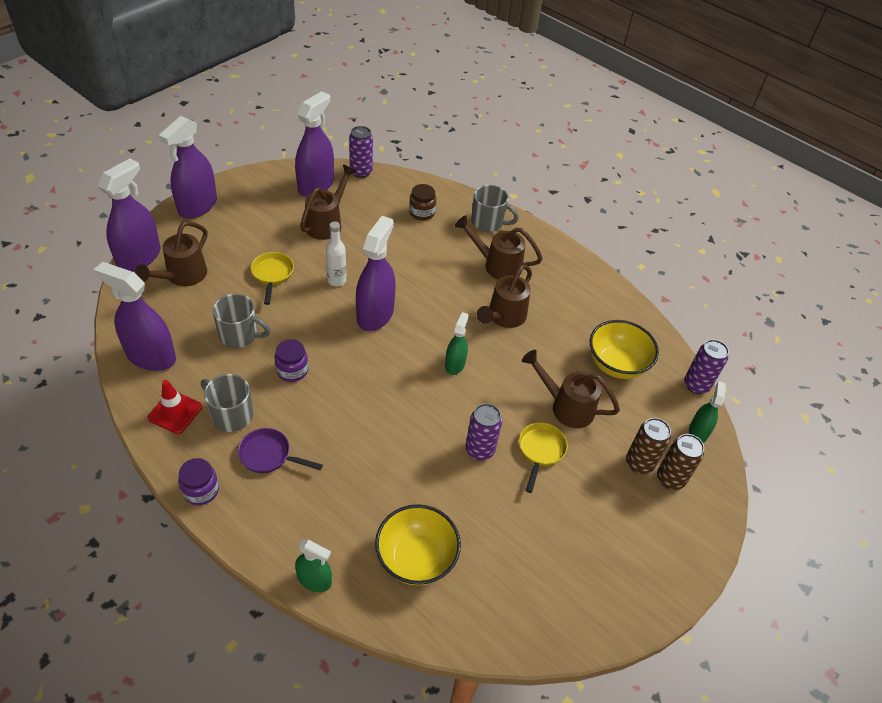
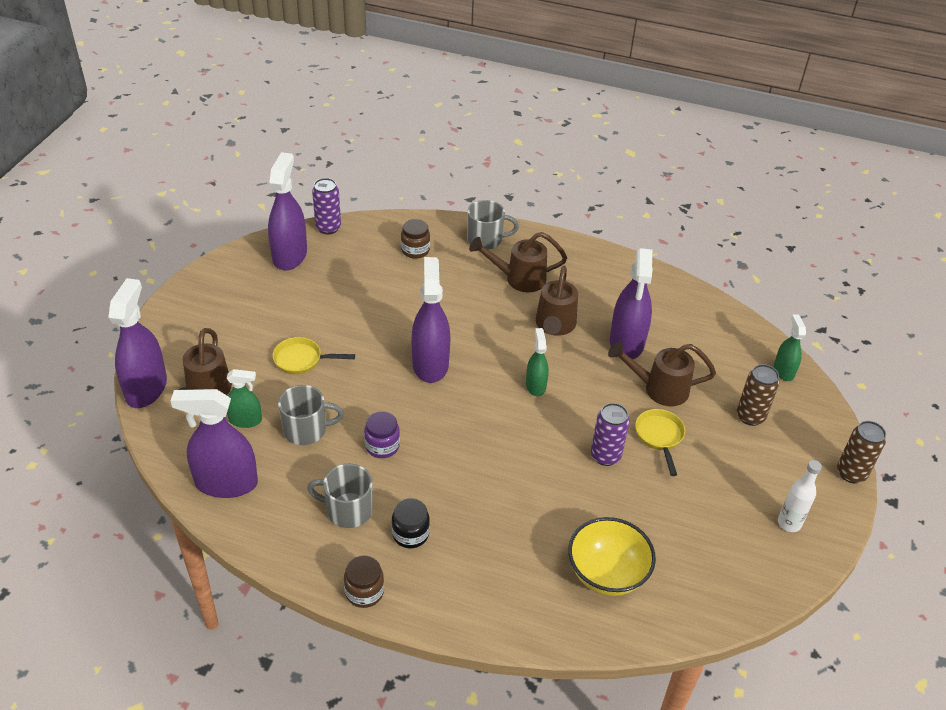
camera: 20 degrees left, 5 degrees down
red traffic cone [148,380,202,434] -> none
purple spray bottle [159,116,217,218] -> purple spray bottle moved to [610,248,653,359]
purple jar [178,458,219,505] -> brown jar [344,555,384,608]
purple pan [238,428,323,473] -> black jar [392,498,430,548]
yellow pan [251,252,294,305] -> yellow pan turned 60 degrees counterclockwise [273,337,355,374]
green spray bottle [295,540,332,592] -> green spray bottle moved to [227,369,262,428]
brown watering can [300,164,356,240] -> none
white bottle [326,221,346,287] -> white bottle moved to [778,460,822,532]
yellow bowl [590,320,659,379] -> none
brown can [657,434,704,490] -> brown can moved to [837,421,886,483]
purple can [684,339,729,394] -> none

